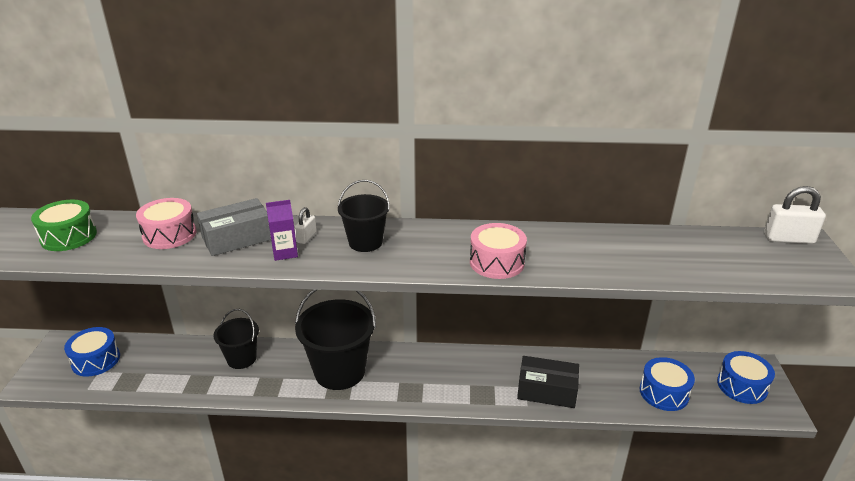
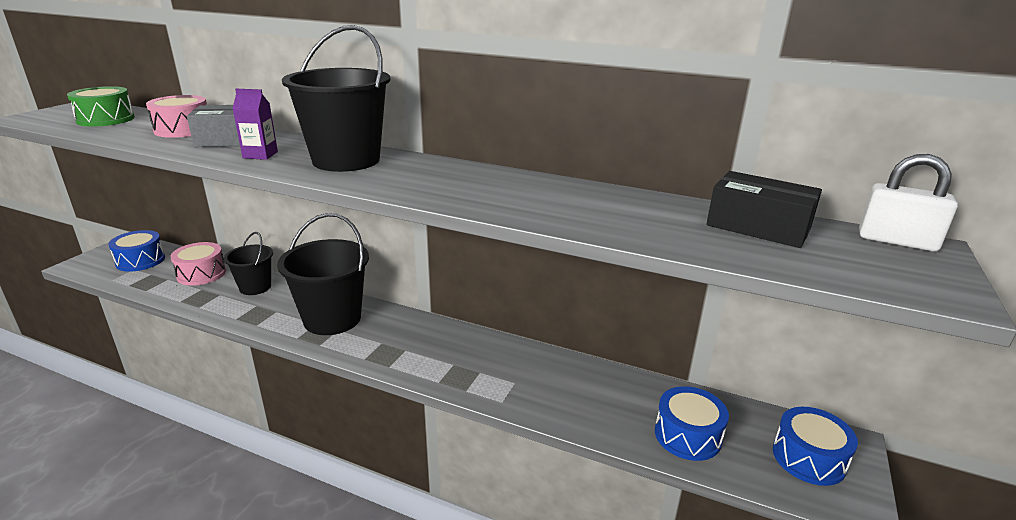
camera: 20 degrees right, 5 degrees down
white padlock [294,207,317,244] -> none
black bucket [338,180,390,252] -> black bucket [282,25,390,172], size x1.72
pink drum [470,223,527,279] -> pink drum moved to [170,242,226,286]
black box [517,356,579,408] -> black box moved to [706,171,822,248]

